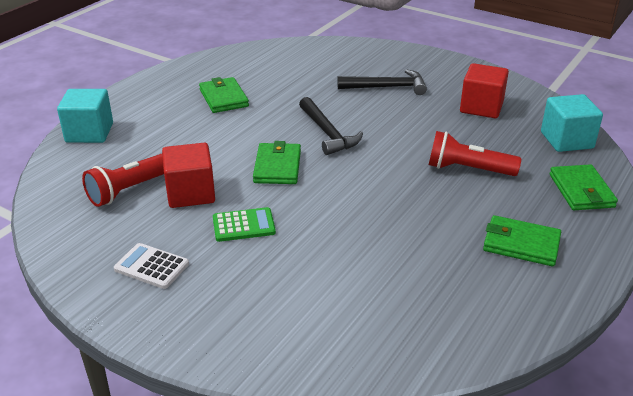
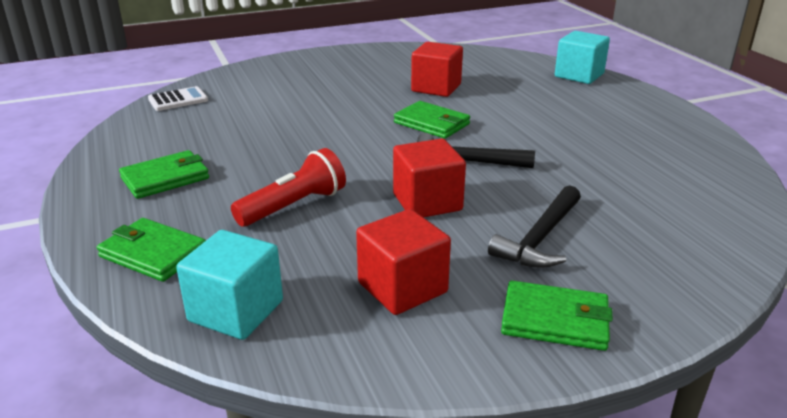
camera: 125 degrees right, 5 degrees down
red flashlight [82,154,164,207] -> none
white calculator [114,243,189,289] -> white calculator moved to [148,86,208,111]
green wallet [199,77,249,113] -> green wallet moved to [501,281,613,351]
green calculator [213,207,276,242] -> none
none -> red cube [393,139,466,218]

